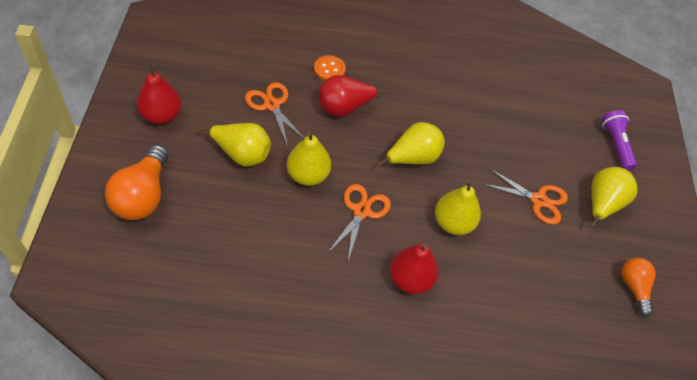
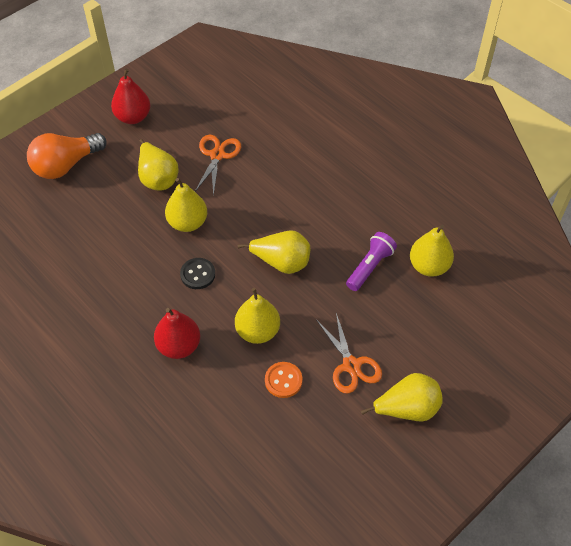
camera: 50 degrees right, 0 degrees up
orange button [314,55,346,81] -> orange button moved to [265,362,302,398]
red pear [319,75,387,117] -> none
orange scissors [328,184,391,261] -> black button [180,258,215,289]
purple flashlight [602,110,637,171] -> purple flashlight moved to [346,232,397,291]
orange light bulb [621,258,656,317] -> none
none -> yellow pear [410,225,454,277]

